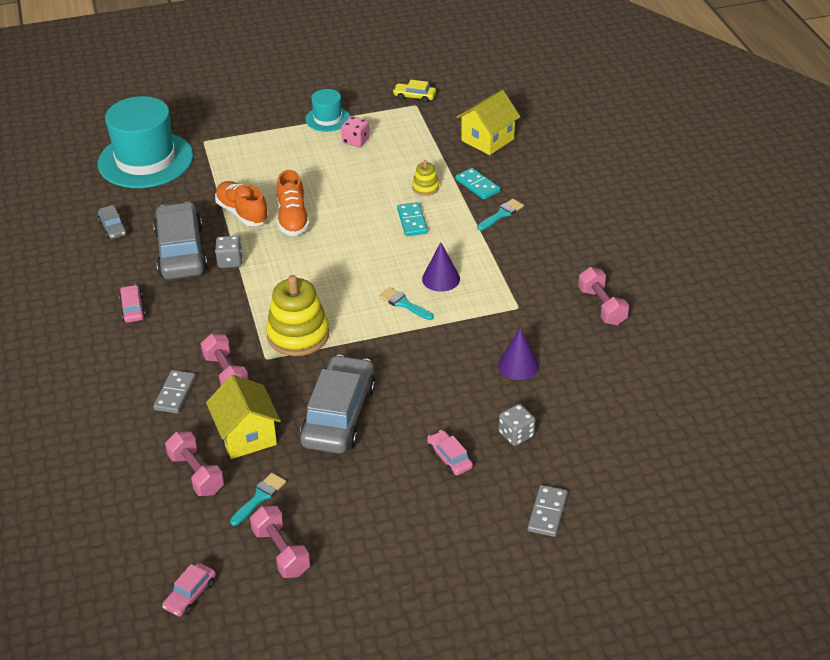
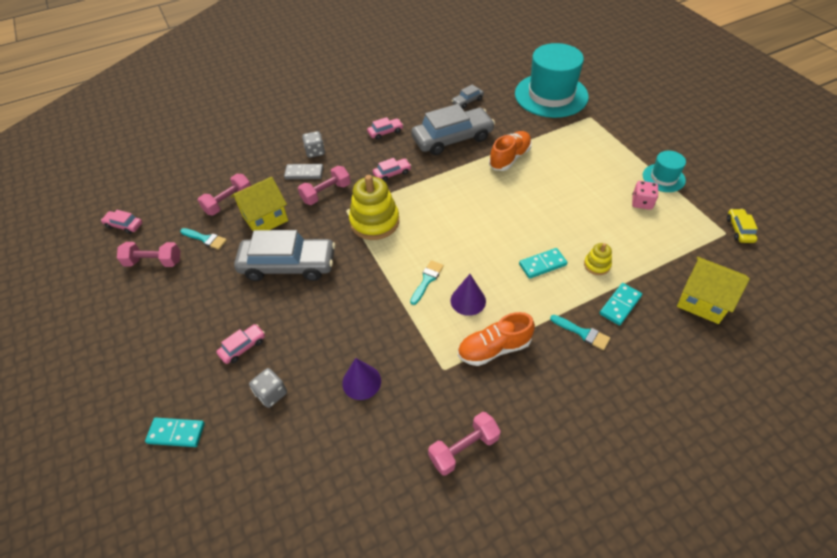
camera: 80 degrees right, 10 degrees up
grey dice [215,236,243,268] -> grey dice moved to [302,131,325,158]
pink dumbbell [250,506,310,578] -> pink dumbbell turned 45 degrees clockwise [117,242,180,267]
orange shoe [277,170,310,236] -> orange shoe moved to [458,312,535,366]
grey domino [528,485,568,537] -> turquoise domino [145,418,205,447]
none -> pink car [373,158,411,182]

